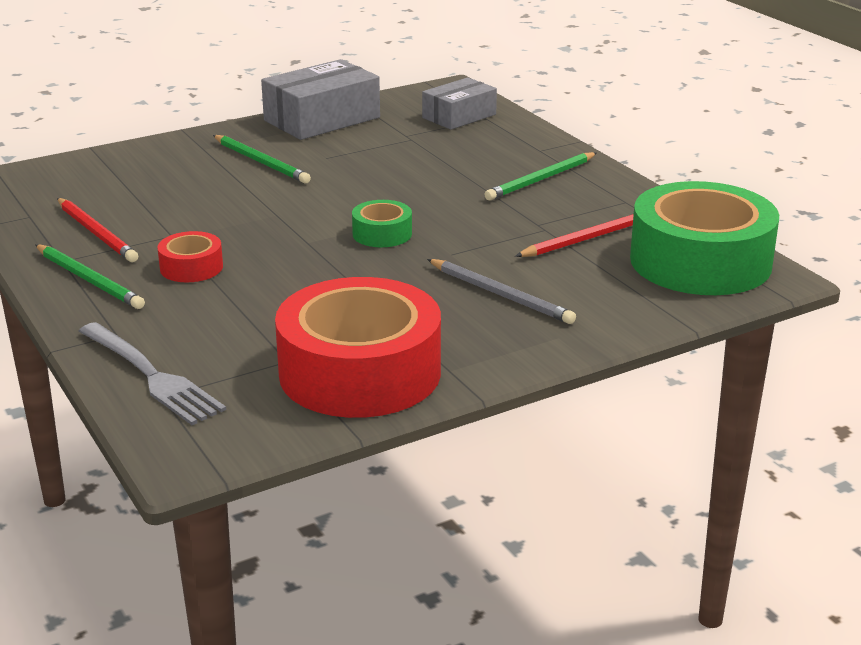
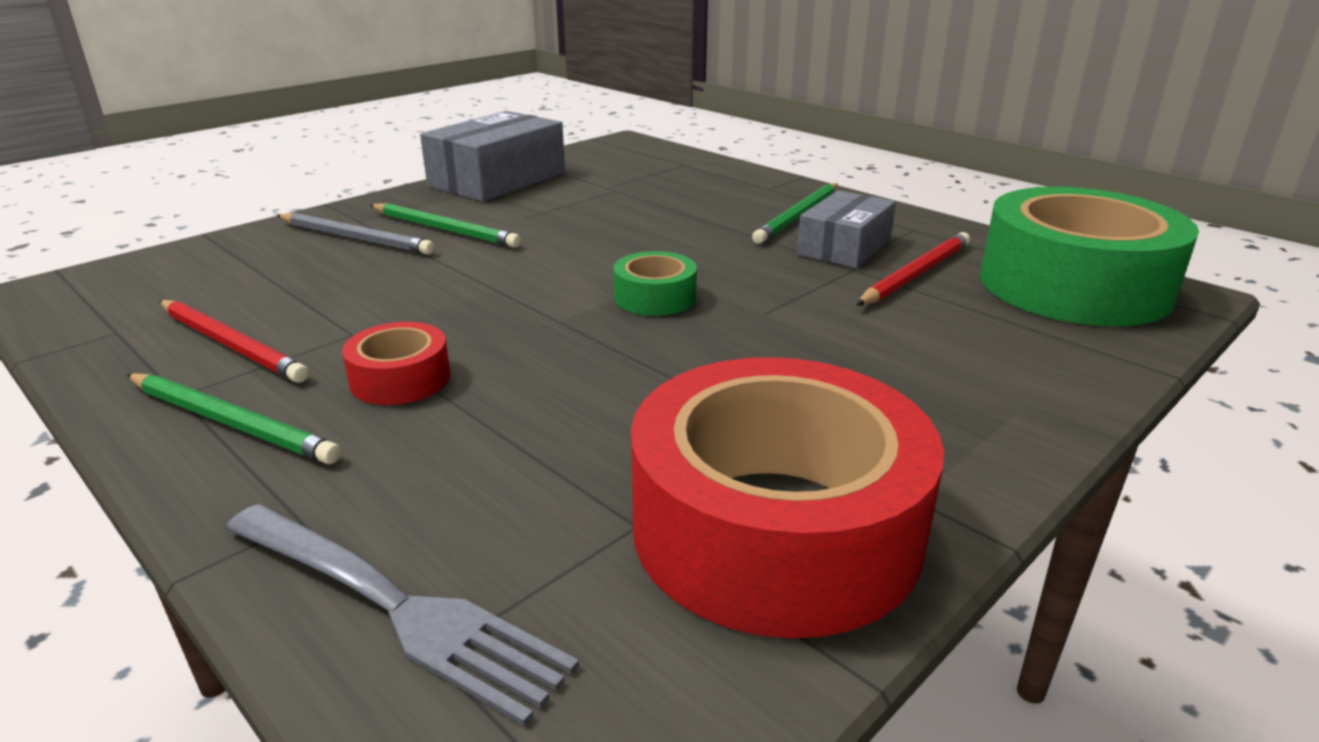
camera: 15 degrees left, 0 degrees up
grey box [422,77,497,130] -> grey box moved to [797,190,896,268]
grey pencil [427,259,576,324] -> grey pencil moved to [277,213,435,255]

